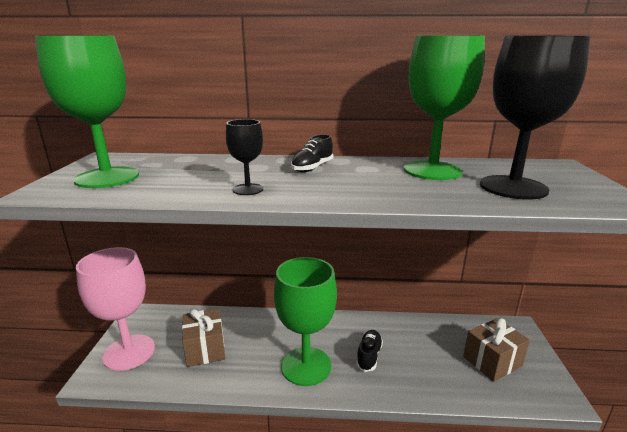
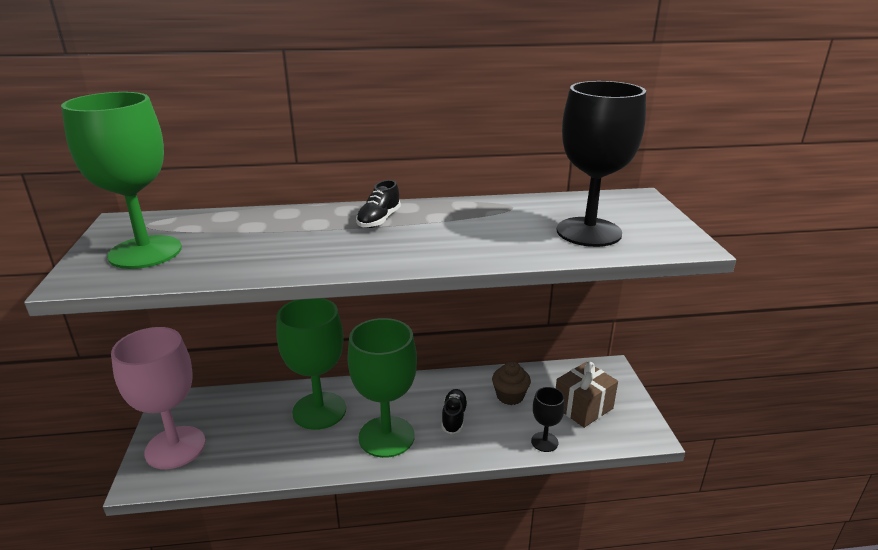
camera: 10 degrees left, 5 degrees up
brown gift [182,308,225,367] -> none
black goblet [226,119,263,195] -> black goblet moved to [531,387,565,452]
green goblet [404,35,485,180] -> green goblet moved to [276,298,346,430]
none -> brown cupcake [492,361,531,405]

